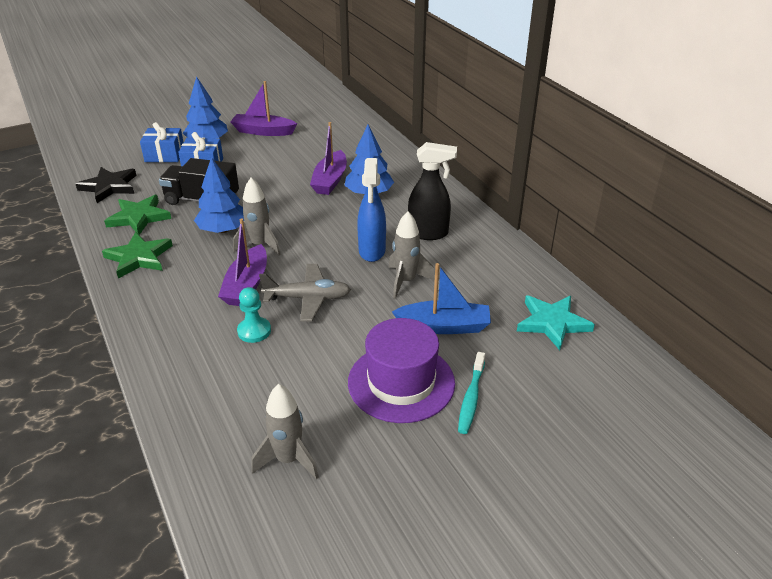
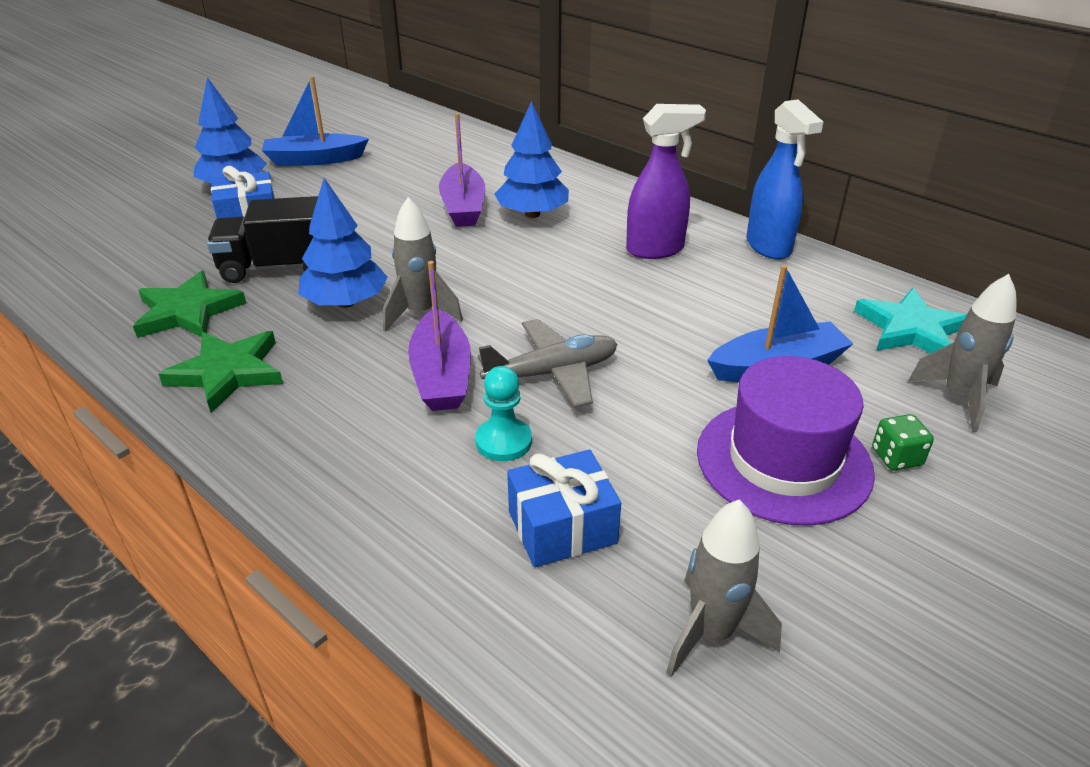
camera: 20 degrees left, 0 degrees up
black star [76,167,137,203] -> none
blue gift [140,122,184,162] -> blue gift moved to [507,450,621,567]
purple boat [230,81,297,136] -> blue boat [262,76,369,166]
blue spray bottle [357,158,386,262] -> blue spray bottle moved to [746,99,823,260]
grey rocket [389,211,435,299] -> grey rocket moved to [908,274,1016,432]
black spray bottle [408,142,457,240] -> purple spray bottle [626,104,706,259]
turquoise toothbrush [458,352,485,434] -> green dice [872,414,934,470]

